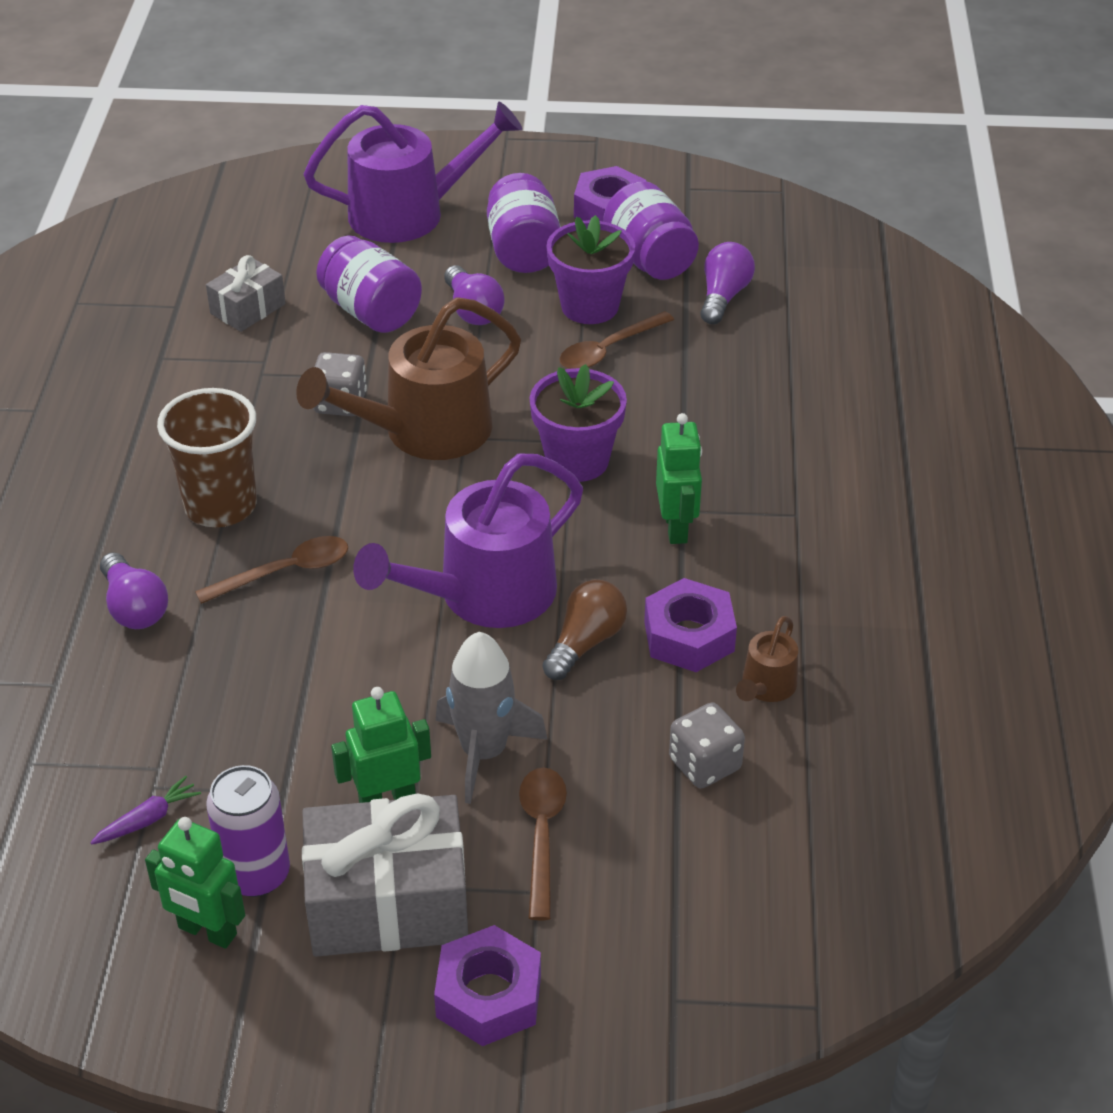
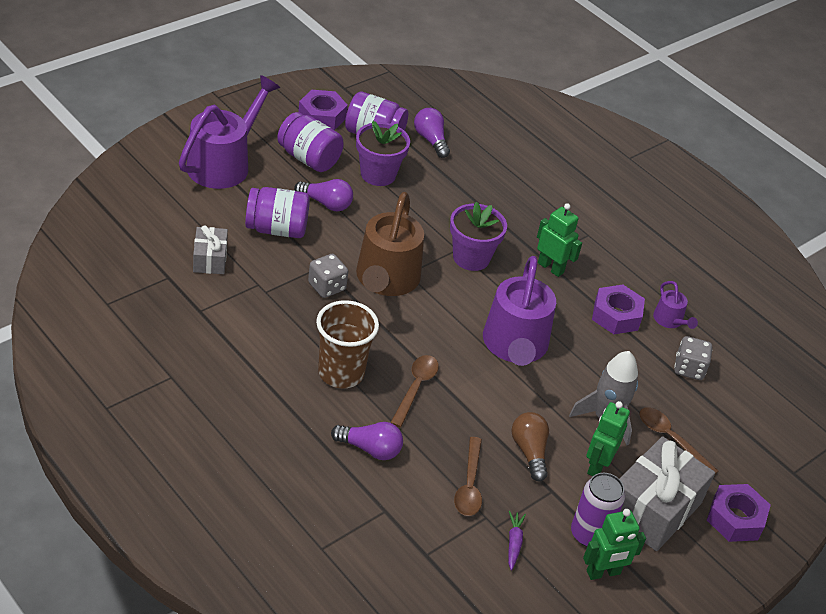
camera: 50 degrees left, 0 degrees up
brown light bulb [542,580,627,680] -> brown light bulb moved to [511,412,549,481]
brown spoon [560,311,674,369] -> brown spoon moved to [454,437,482,516]
brown watering can [736,616,798,702] -> purple watering can [653,281,698,329]

